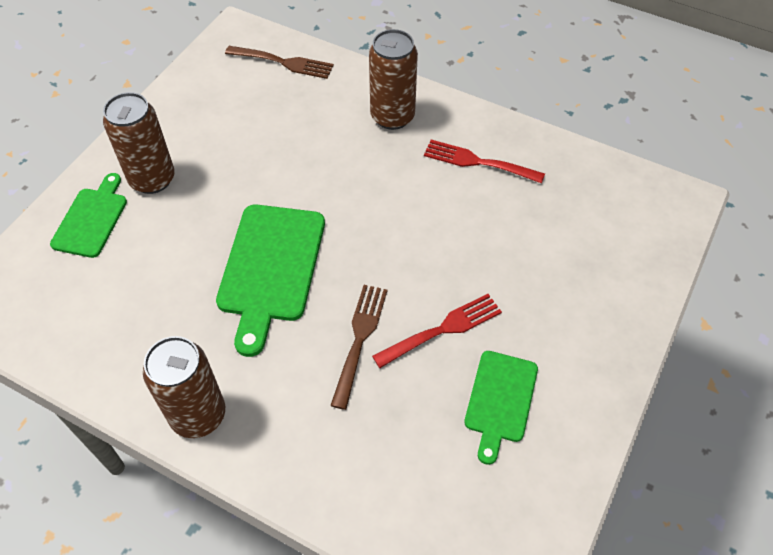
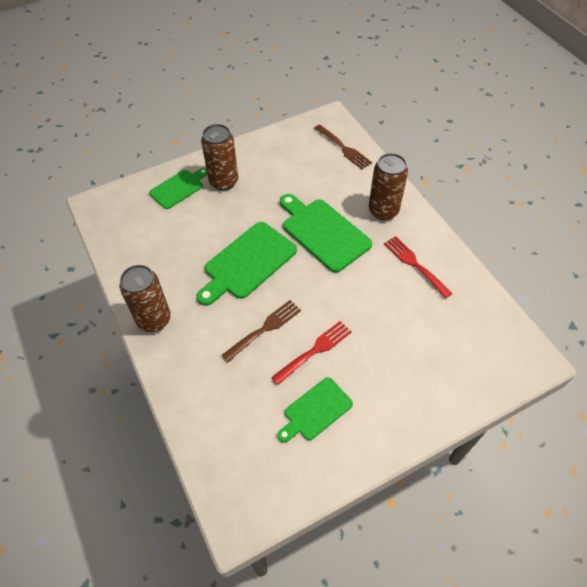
camera: 35 degrees right, 0 degrees up
red fork [372,294,502,368] -> red fork turned 45 degrees counterclockwise [271,321,352,385]
none -> green cutting board [280,194,372,273]

